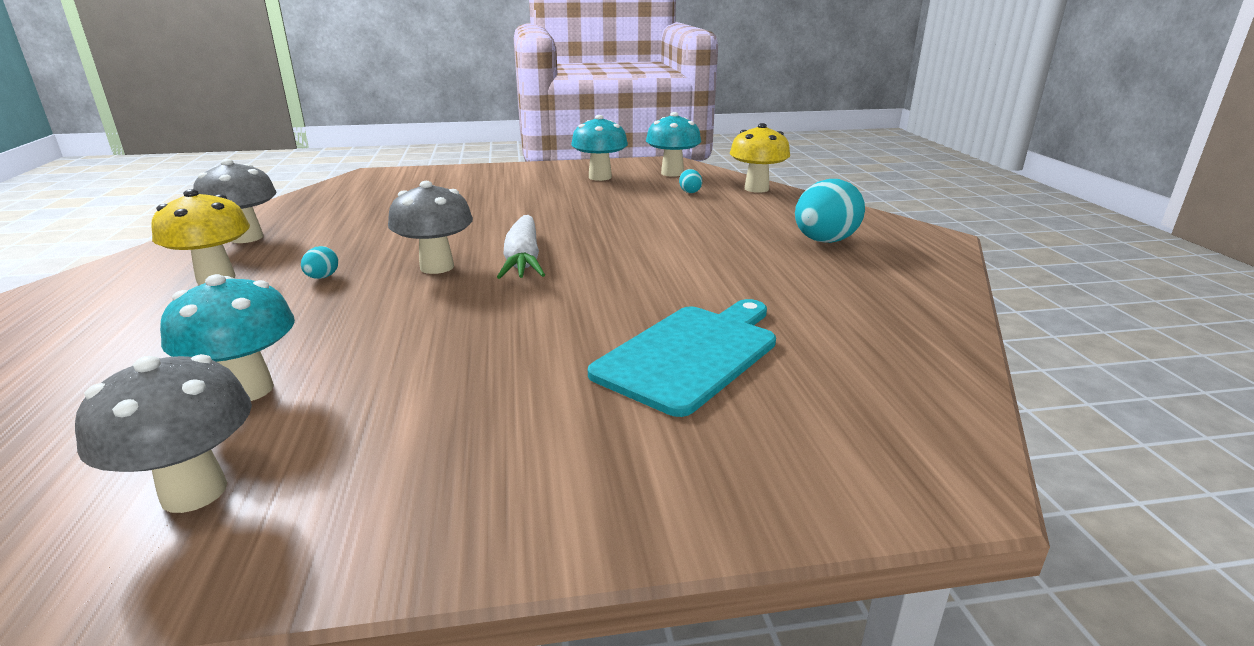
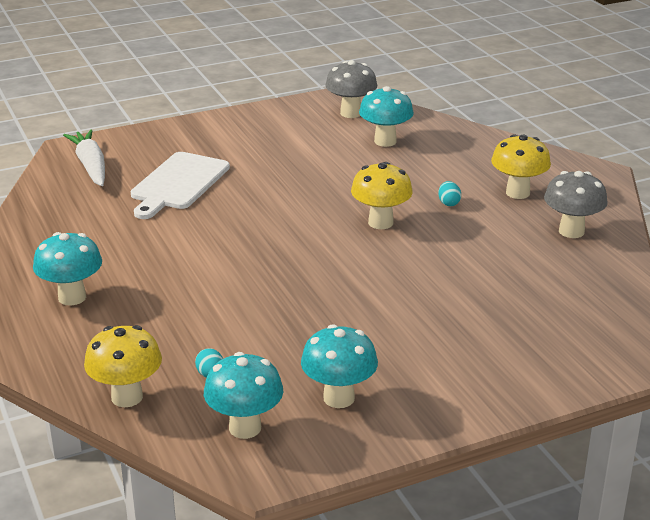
camera: 165 degrees right, 5 degrees up
grey mushroom [388,181,473,274] -> yellow mushroom [351,162,413,229]
white carrot [497,215,545,279] -> white carrot moved to [63,129,105,186]
turquoise cutting board [588,299,776,417] -> white cutting board [131,152,230,219]
turquoise egg [795,179,865,243] -> turquoise mushroom [33,232,102,306]

